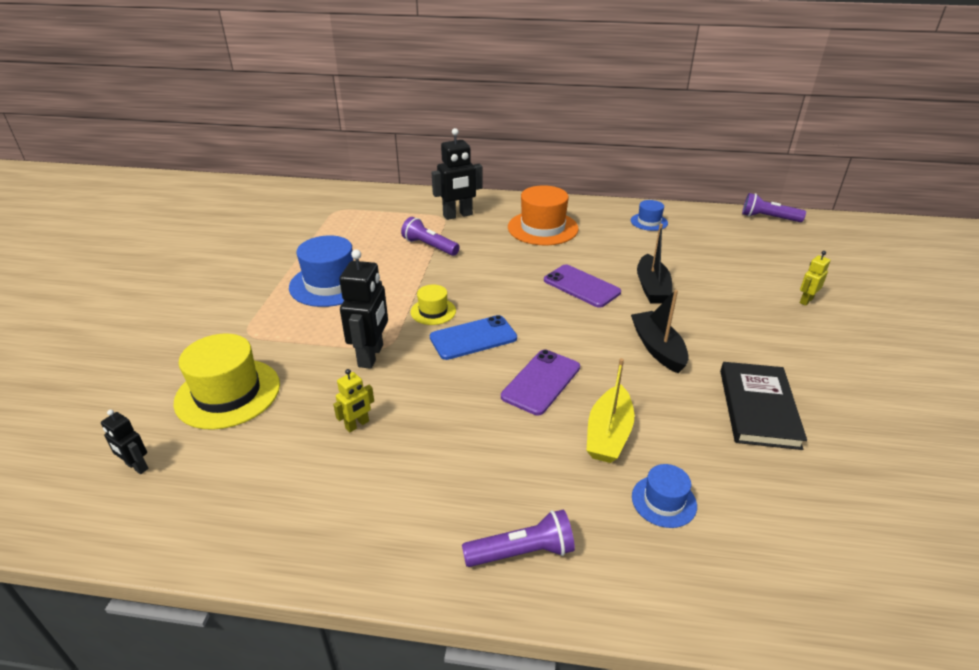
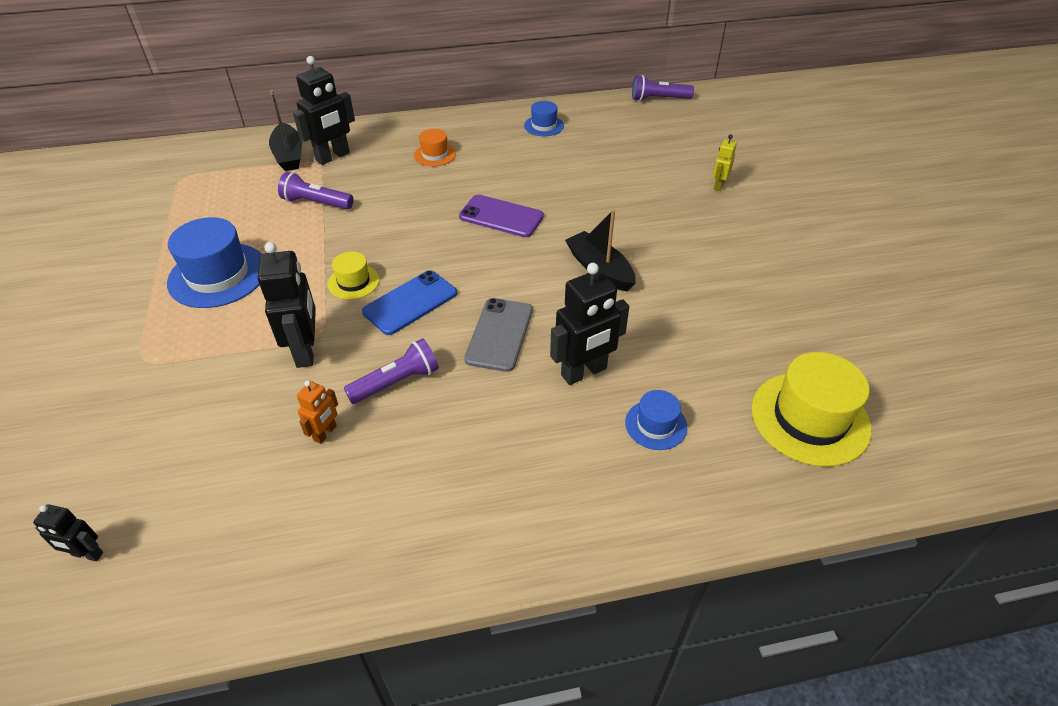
camera: 20 degrees left, 10 degrees up
yellow hat [174,333,280,430] -> yellow hat moved to [751,352,871,467]
yellow robot [333,369,374,432] -> orange robot [297,380,338,444]
purple flashlight [462,510,575,567] -> purple flashlight moved to [344,338,439,404]
purple phone [501,349,580,415] -> grey phone [464,298,533,372]
orange hat [508,185,579,245] -> orange hat [414,129,456,166], size x0.53
yellow boat [586,358,634,463] -> black robot [550,263,629,385]
black boat [637,224,672,304] -> black boat moved to [269,90,302,171]
black book [720,362,807,450] -> none

